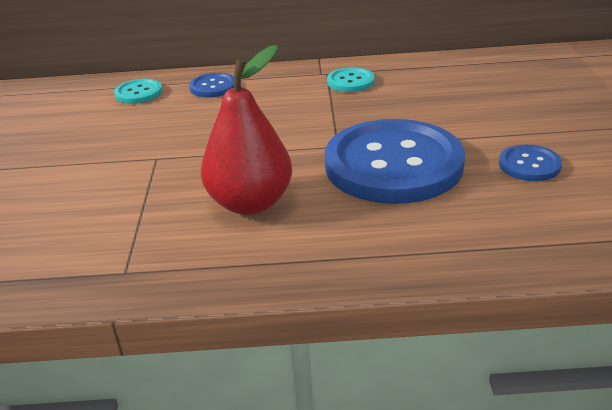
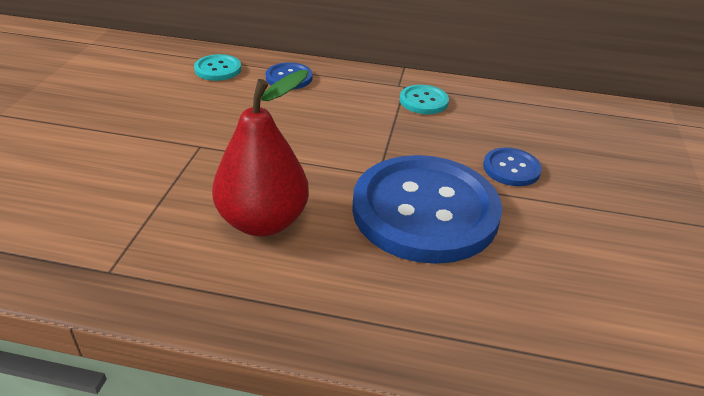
camera: 10 degrees right, 5 degrees up
blue button [499,144,562,181] -> blue button moved to [483,148,542,186]

